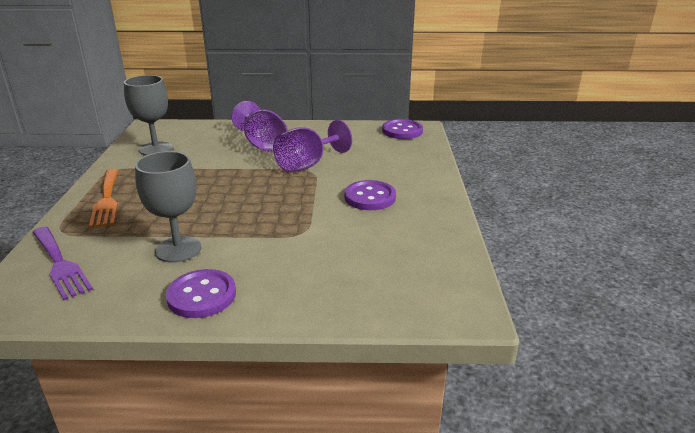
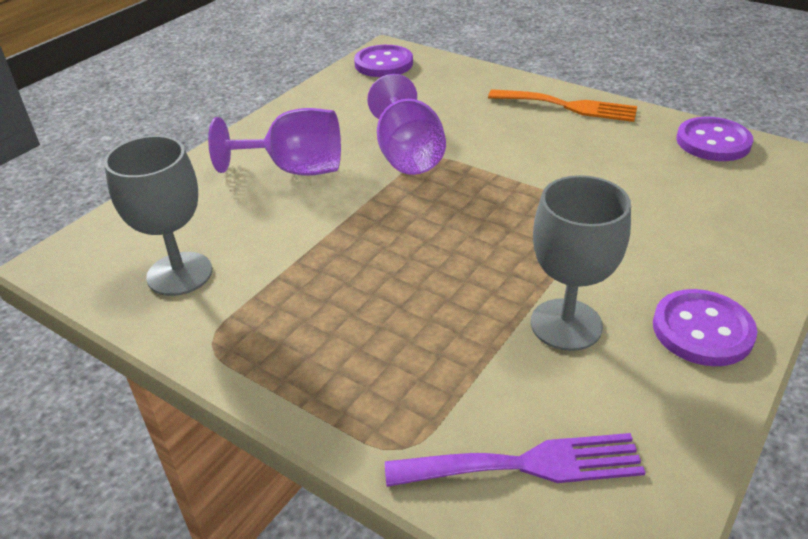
camera: 55 degrees left, 10 degrees up
orange fork [89,169,119,228] -> orange fork moved to [488,89,637,122]
purple button [344,180,396,210] -> purple button moved to [676,117,753,161]

